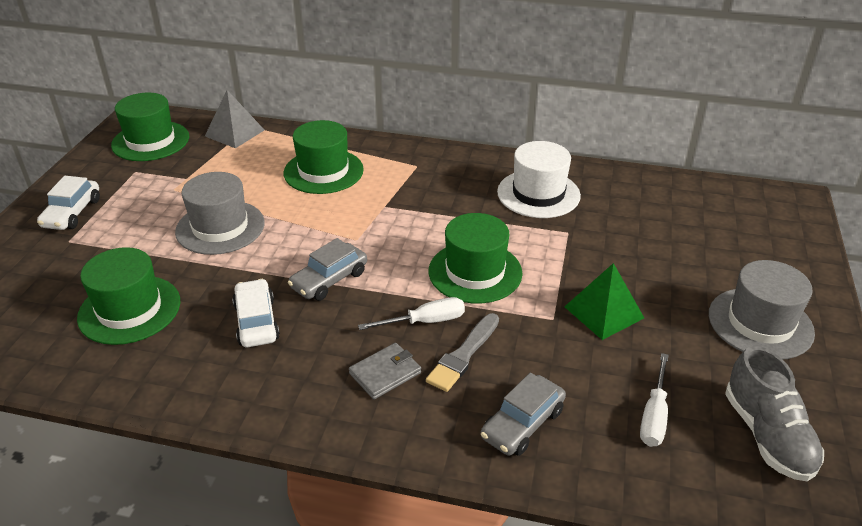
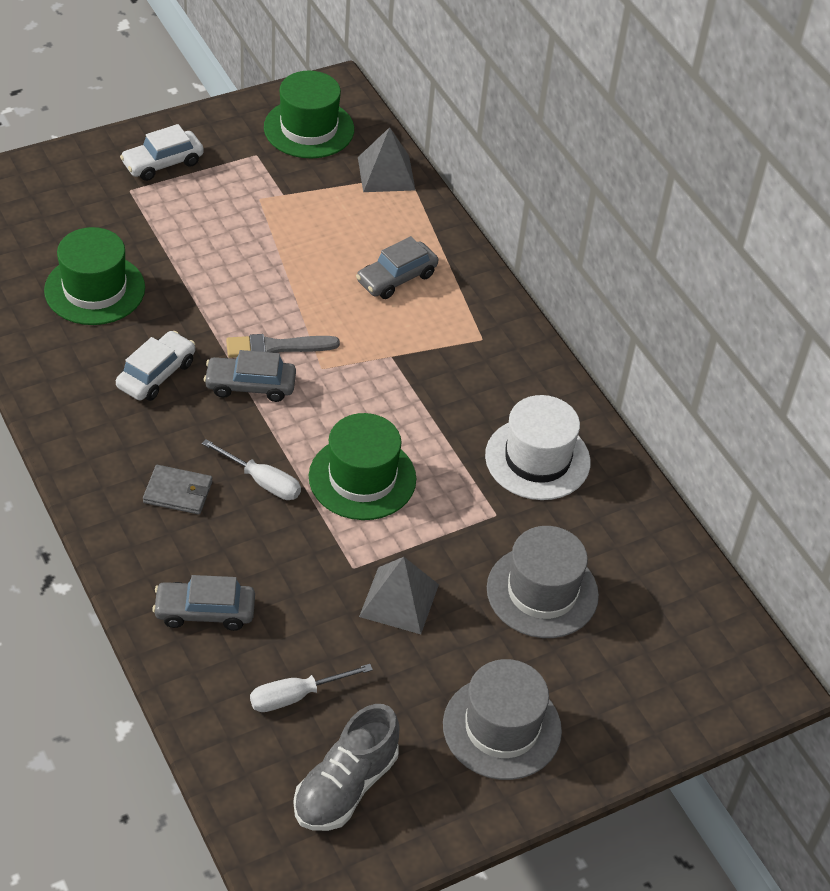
camera: 45 degrees right, 10 degrees up
grey hat [175,172,265,255] -> grey hat moved to [487,526,599,638]
green hat [284,120,364,194] -> grey car [356,236,438,299]
grey brush [426,313,499,392] -> grey brush moved to [226,334,340,358]
green pyramid [564,263,644,340] -> grey pyramid [359,557,439,634]

